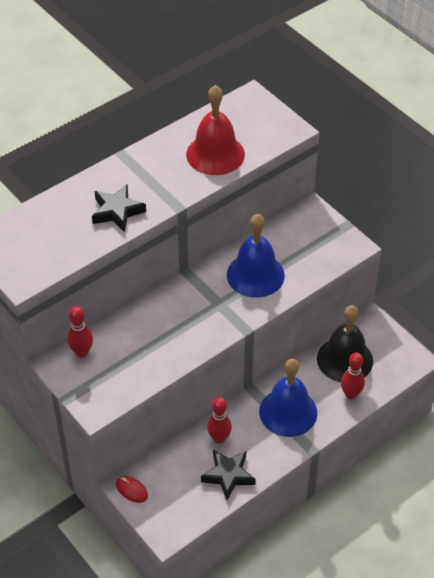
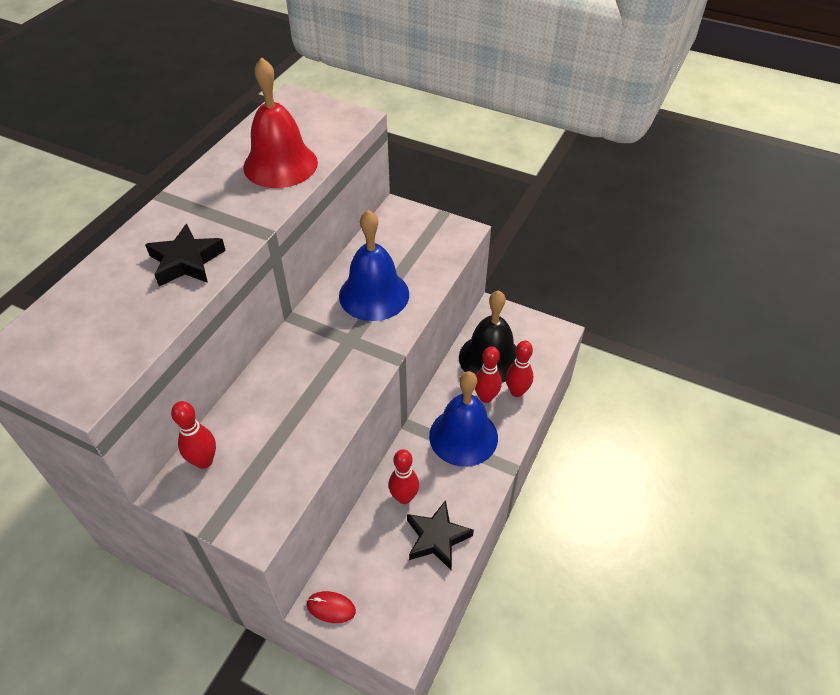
camera: 25 degrees left, 0 degrees up
none -> red bowling pin [475,346,502,403]

